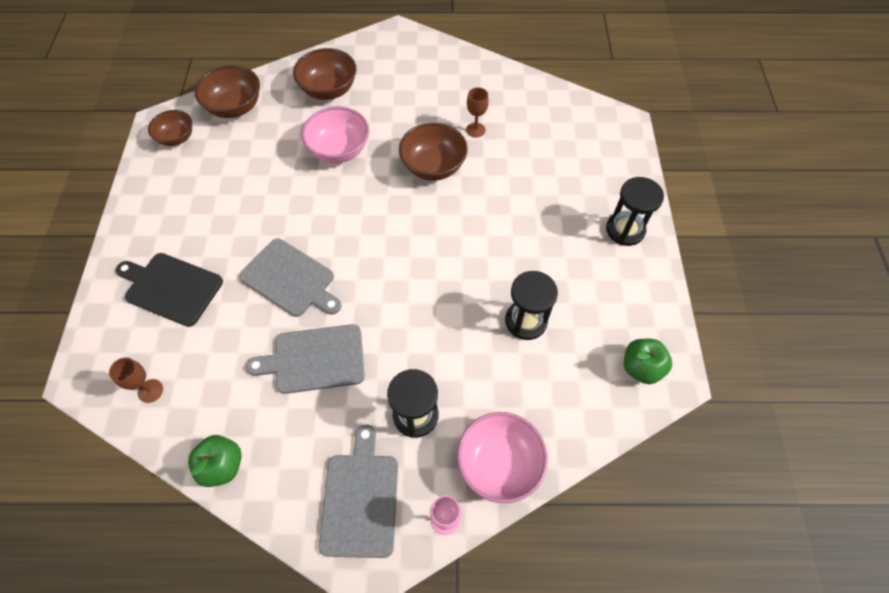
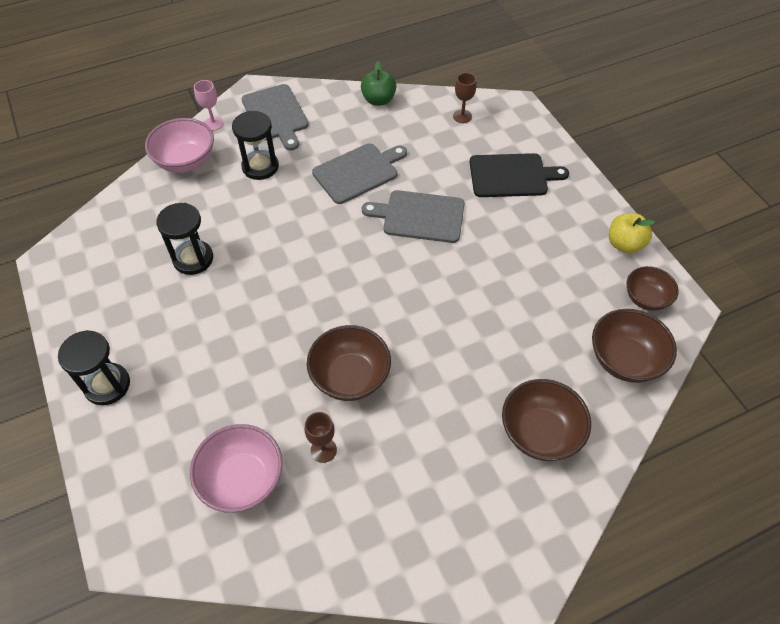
camera: 155 degrees right, 5 degrees down
pink bowl [301,107,369,163] -> pink bowl moved to [190,424,283,513]
green apple [624,339,672,384] -> none
none -> yellow apple [609,213,655,254]

